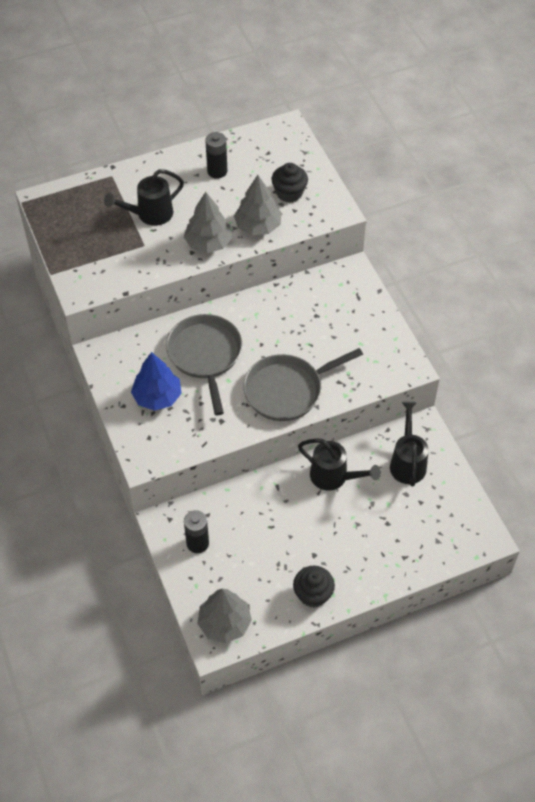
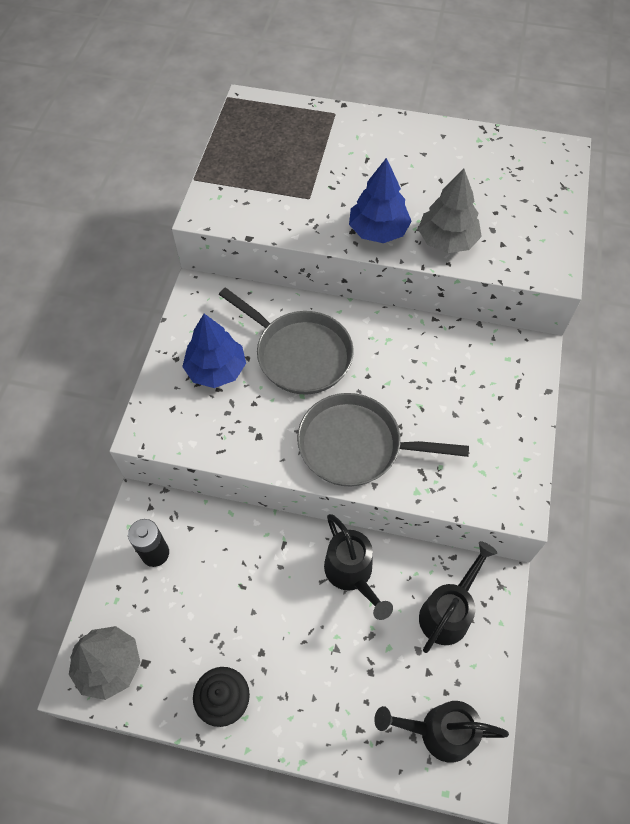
camera: 35 degrees right, 5 degrees up
black watering can [104,169,184,226] -> black watering can moved to [374,701,509,763]
grey pan [166,314,242,415] -> grey pan turned 105 degrees clockwise [219,288,354,395]
grey tree [184,192,232,253] -> blue tree [349,158,412,243]
black battery [205,132,227,179] -> none
black cupcake [272,163,308,203] -> none

